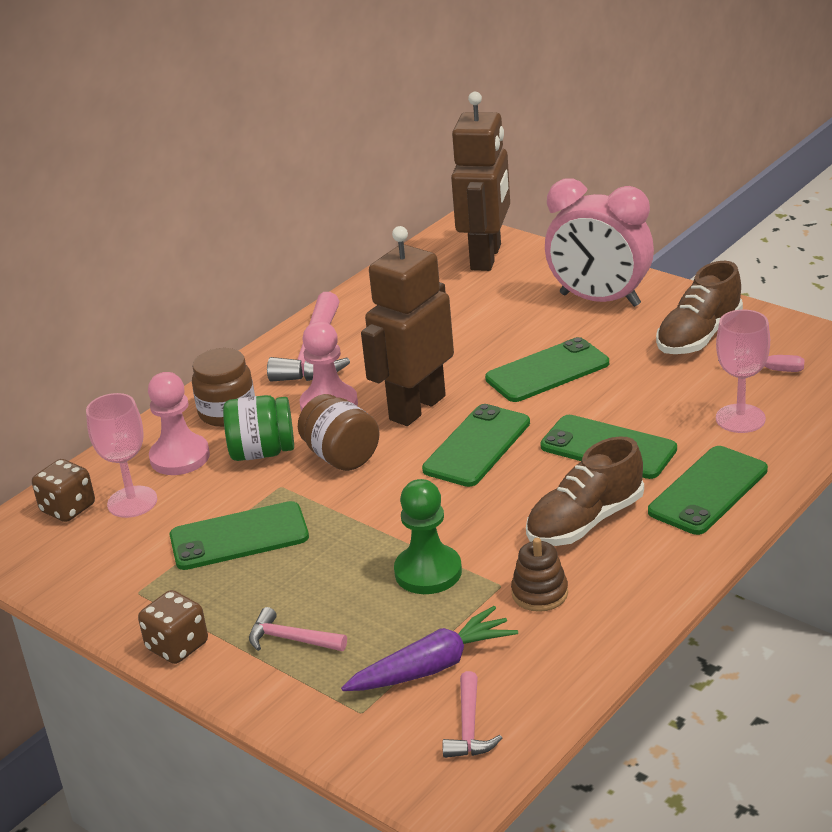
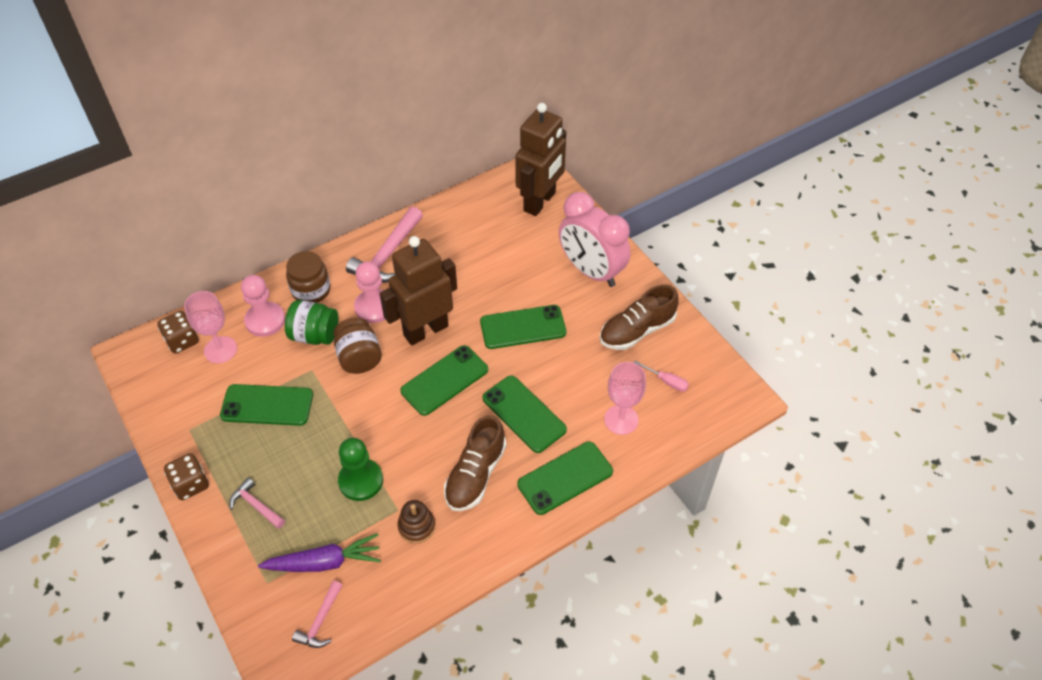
camera: 15 degrees right, 20 degrees up
brown shoe [526,436,644,546] -> brown shoe turned 45 degrees counterclockwise [444,415,506,511]

